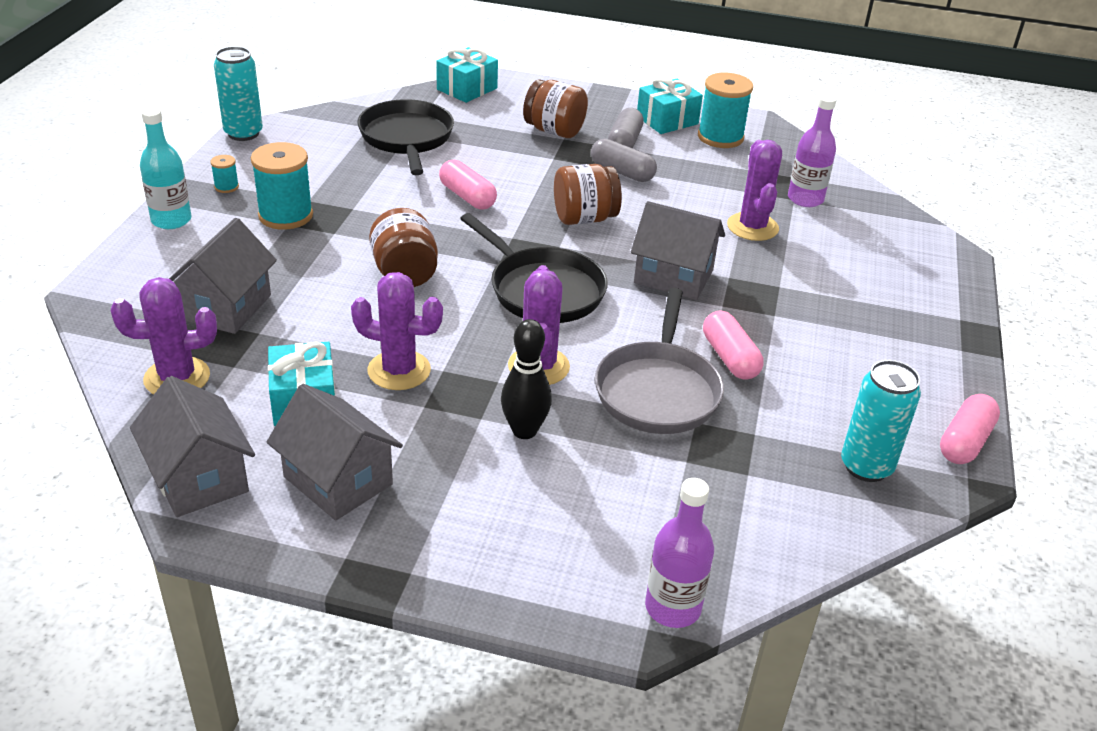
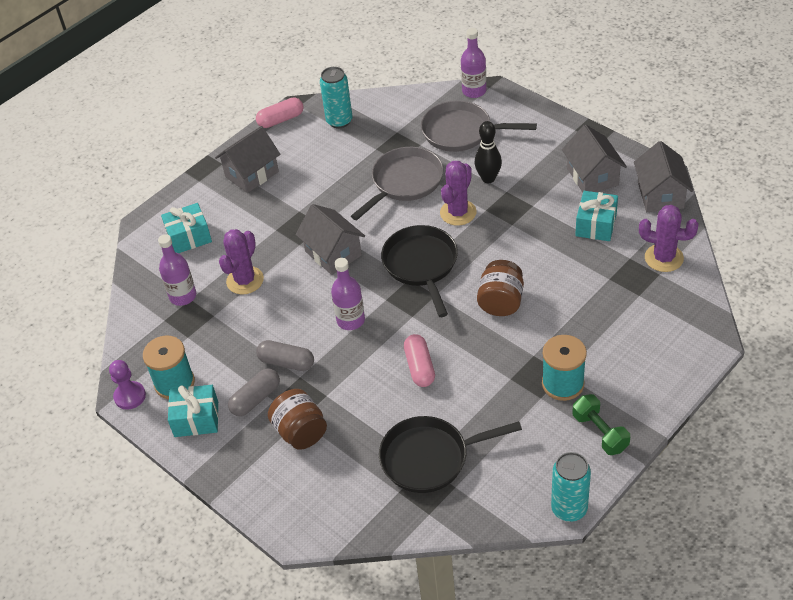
camera: 145 degrees left, 10 degrees up
turquoise bottle [140,108,192,229] -> none
grey house [169,218,277,334] -> grey house moved to [215,126,281,193]
turquoise spool [210,155,239,193] -> green dumbbell [573,394,630,455]
purple cactus [351,272,443,390] -> none
black pan [357,99,454,175] -> black pan turned 60 degrees clockwise [379,416,522,493]
turquoise gift [436,46,498,103] -> turquoise gift moved to [161,203,212,253]
brown jar [554,164,622,225] -> purple bottle [331,258,365,330]
grey capsule [591,139,657,182] -> grey capsule turned 45 degrees counterclockwise [256,340,314,371]
pink capsule [703,311,764,380] -> none
none -> purple pawn [109,360,146,410]
none -> grey pan [421,101,537,152]

